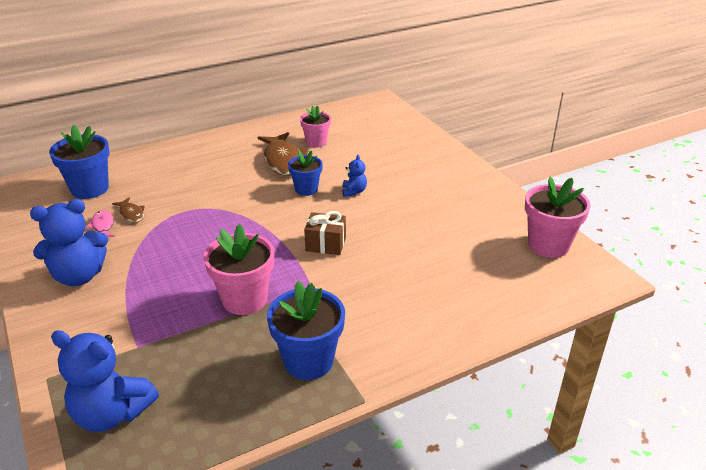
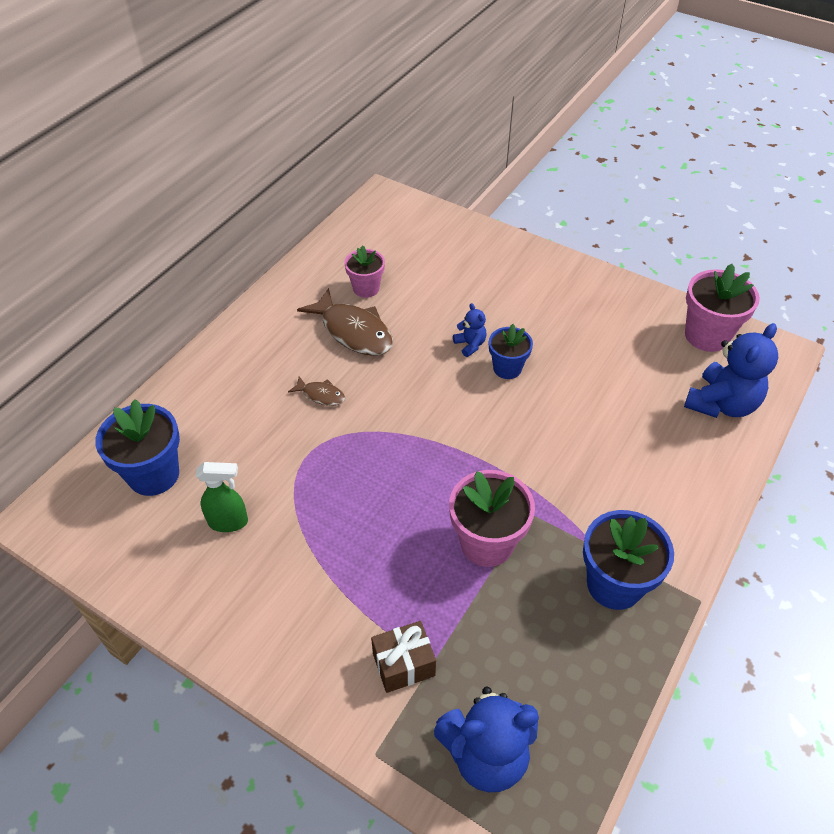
camera: 30 degrees left, 15 degrees up
blue teddy bear [30,199,108,286] -> blue teddy bear moved to [684,323,778,418]
pink fish [86,210,115,237] -> green spray bottle [196,462,248,532]
brown fish [112,197,144,223] -> brown fish moved to [288,376,346,406]
blue flower pot [288,150,323,196] -> blue flower pot moved to [489,324,533,379]
brown gift [304,211,346,255] -> brown gift moved to [371,621,436,693]

